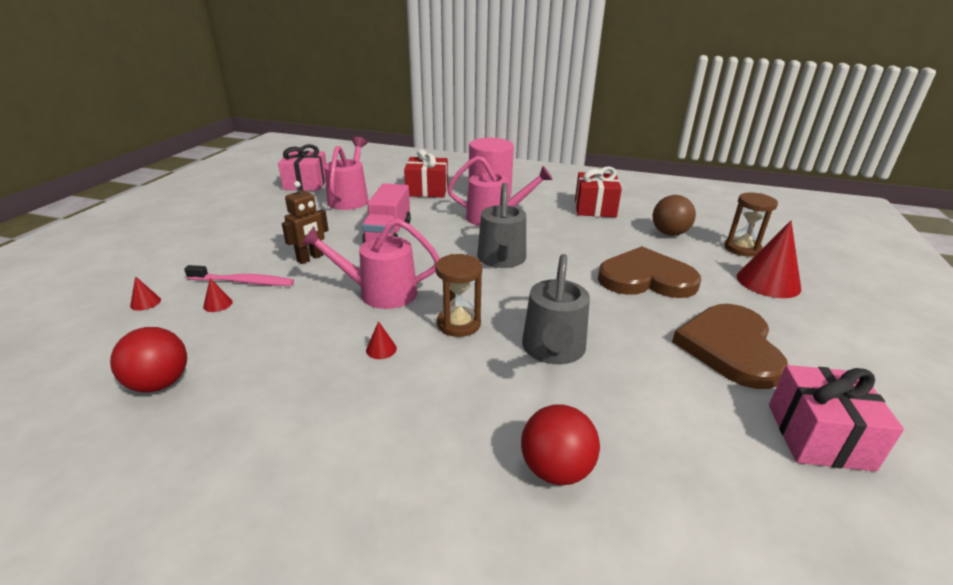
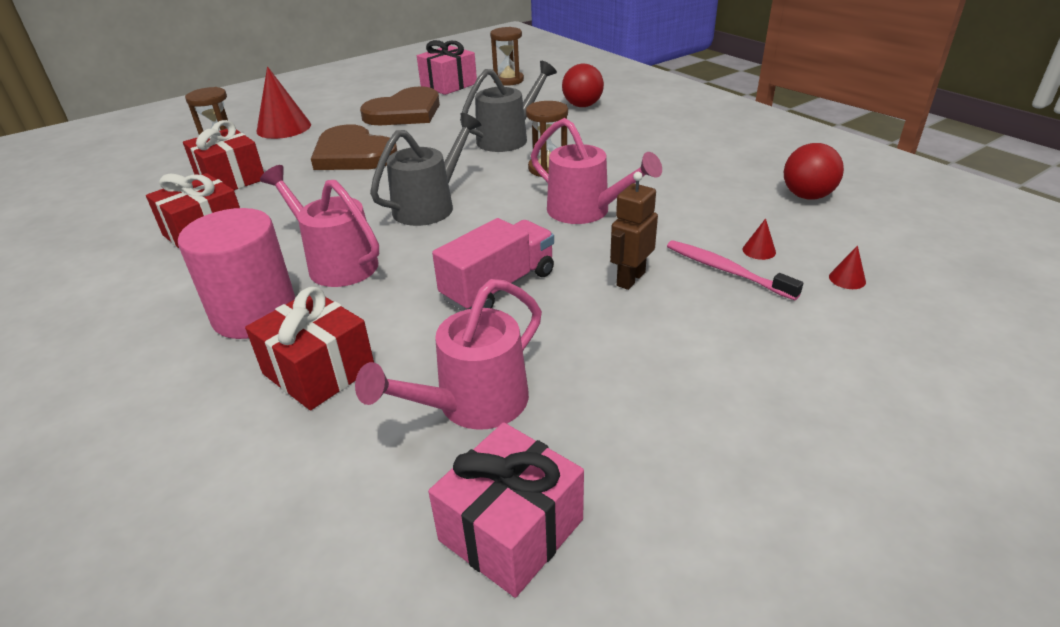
camera: 140 degrees left, 5 degrees up
brown robot [282,181,329,264] -> brown robot turned 45 degrees counterclockwise [610,172,658,290]
red cone [366,321,397,359] -> none
brown ball [653,195,696,236] -> red gift [183,120,264,190]
none -> brown hourglass [490,27,524,86]

